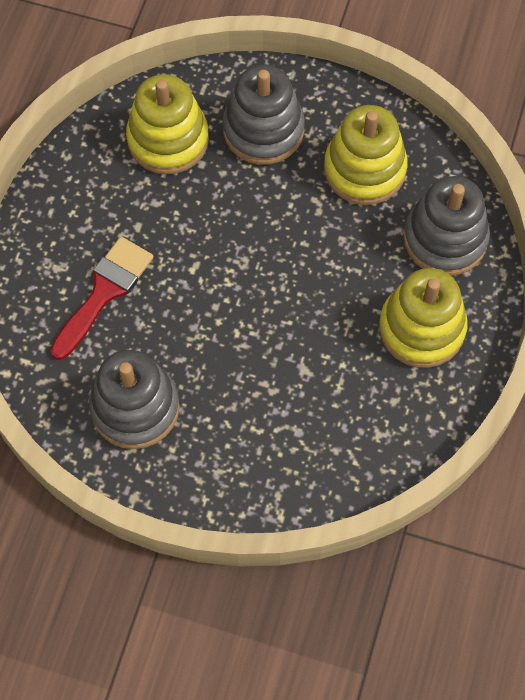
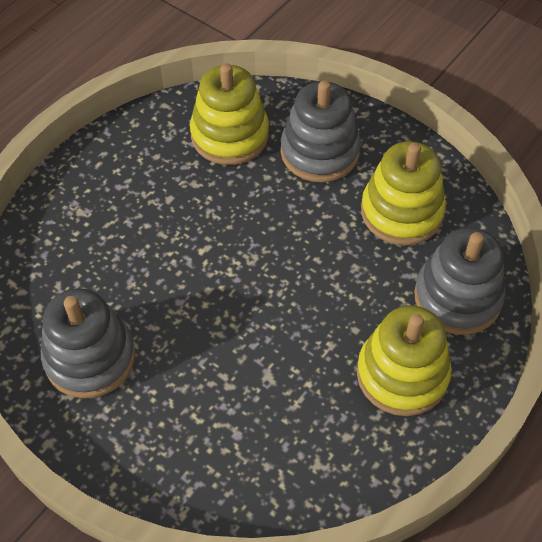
camera: 20 degrees right, 10 degrees down
red brush [50,236,154,360] -> none

